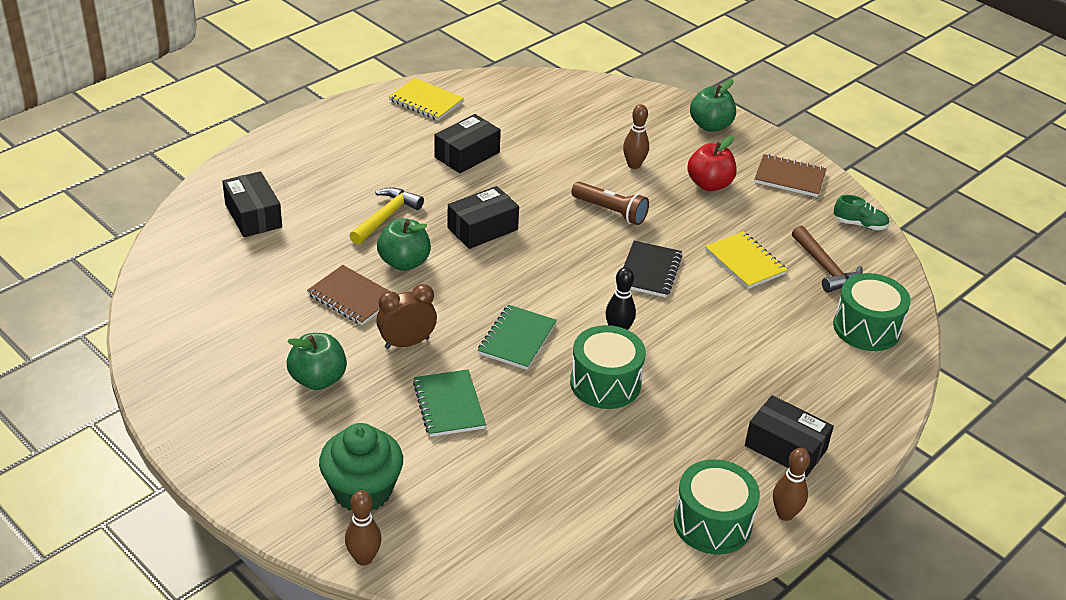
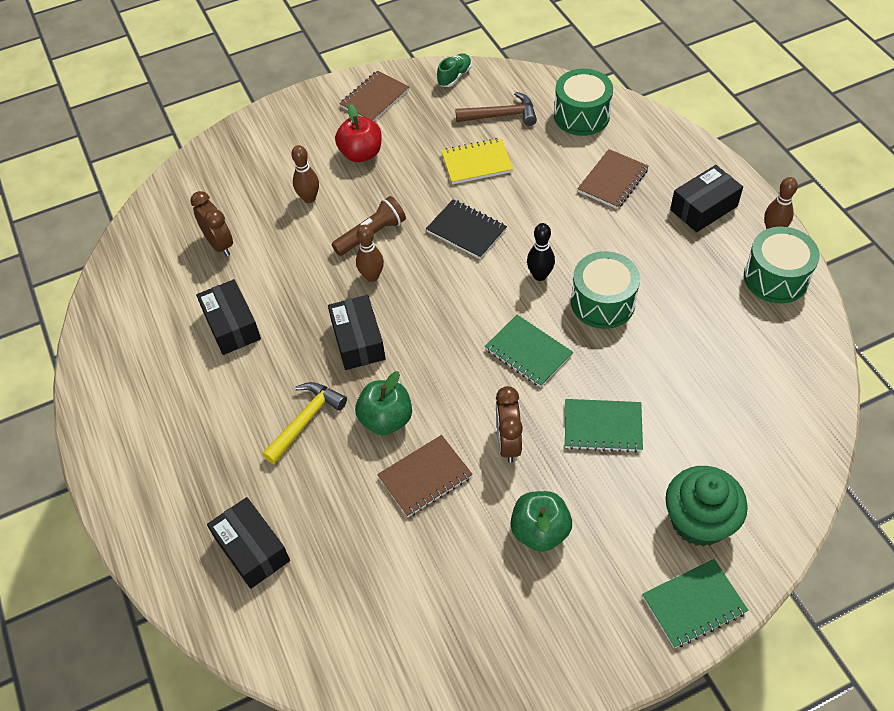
camera: 65 degrees left, 15 degrees up
black box [222,171,282,237] -> black box turned 60 degrees clockwise [207,497,290,589]
brown bowling pin [345,490,382,566] -> brown bowling pin moved to [356,225,384,282]
yellow hammer [349,187,424,245] -> yellow hammer turned 75 degrees clockwise [262,382,347,464]
yellow notebook [389,78,464,121] -> none
green apple [690,79,736,132] -> none
none -> brown clock [190,191,233,256]
none -> brown notebook [577,149,649,209]
none -> green notebook [643,559,748,648]

